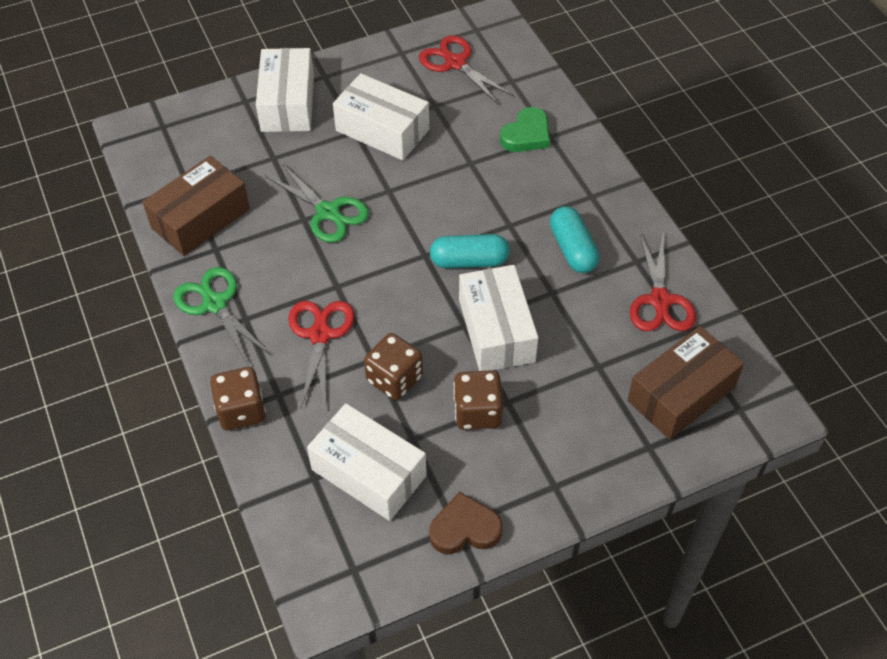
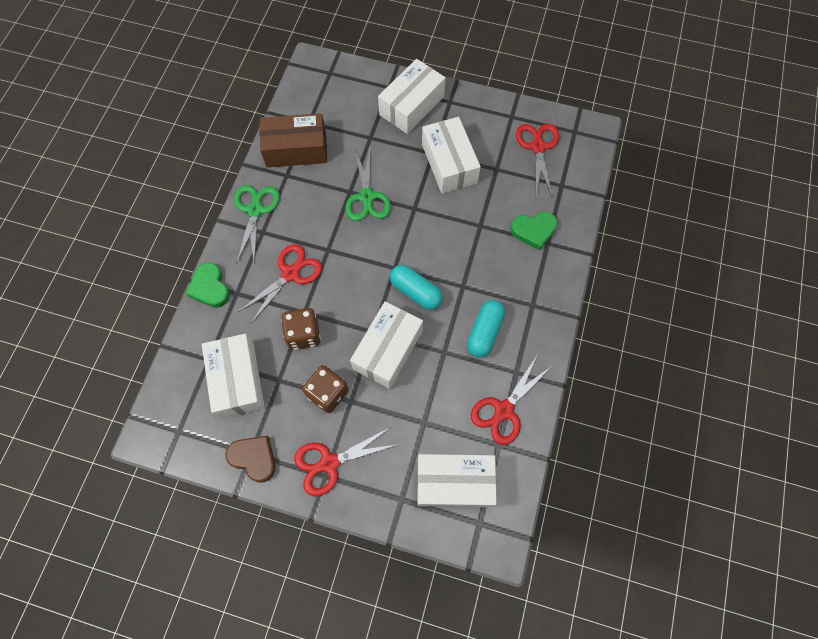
camera: 40 degrees right, 15 degrees up
brown dice [210,367,266,430] -> green heart [186,263,230,308]
brown box [627,326,744,440] -> white box [417,454,497,507]
none -> red scissors [294,428,398,496]

